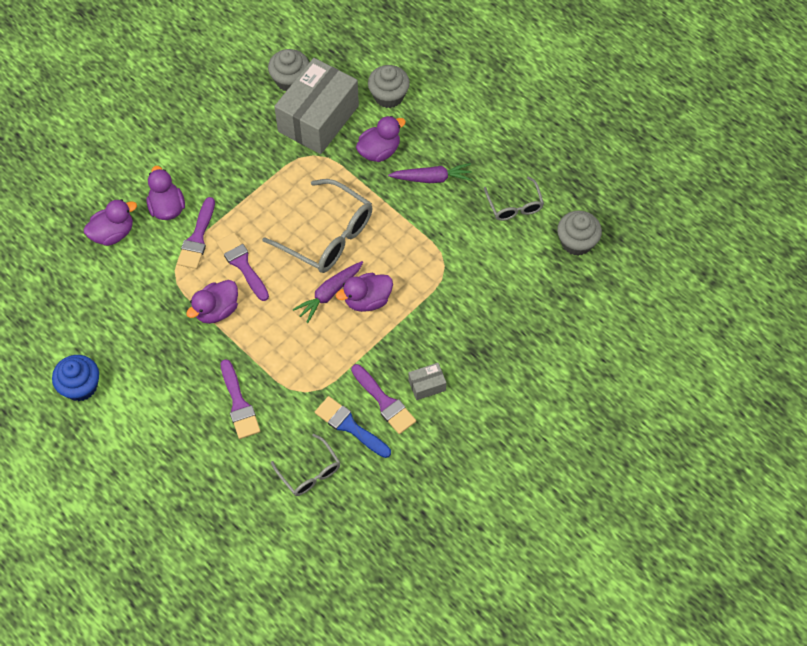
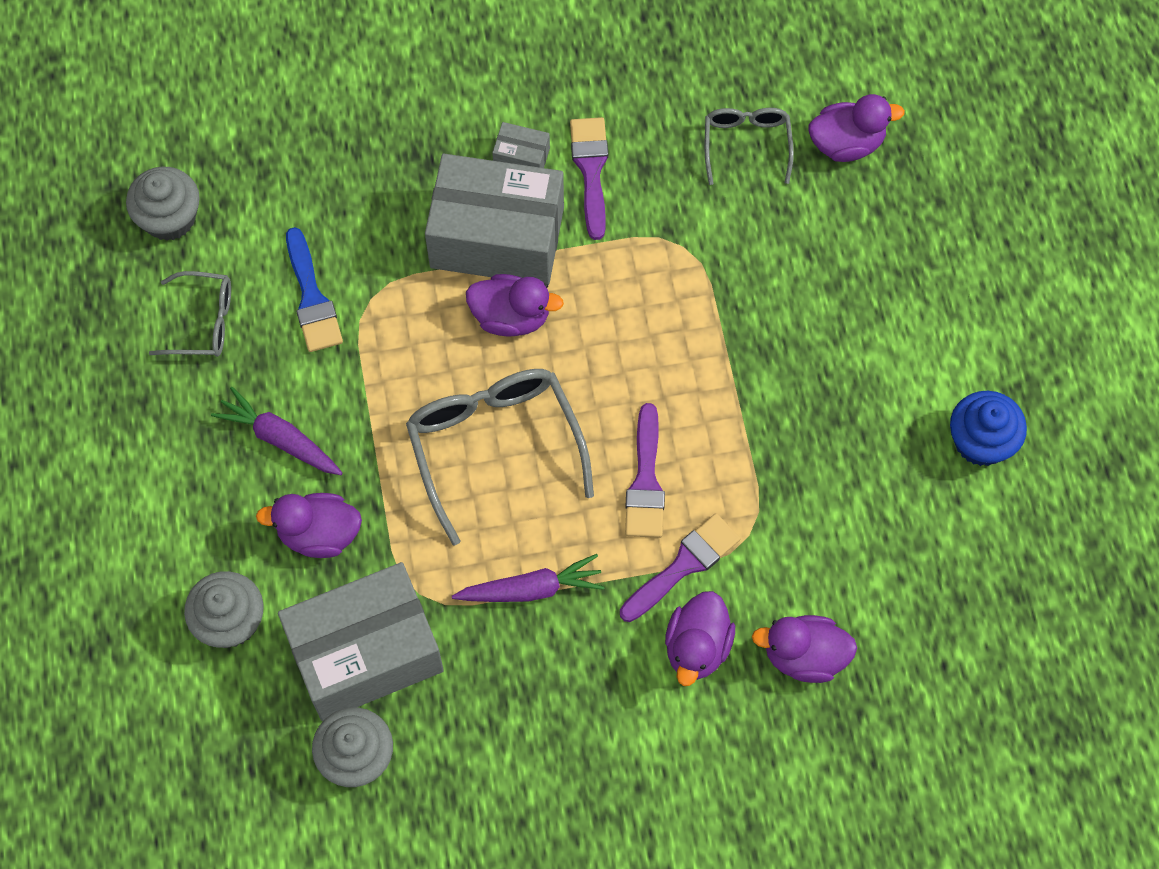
camera: 145 degrees left, 5 degrees up
purple duck [186,280,238,324] -> purple duck moved to [808,94,905,162]
purple brush [221,359,260,439] -> none
purple carrot [292,261,363,323] -> purple carrot moved to [452,554,605,602]
blue brush [315,396,391,458] -> blue brush moved to [286,227,343,352]
grey glasses [484,176,544,221] -> grey glasses turned 75 degrees clockwise [149,271,231,357]
none -> grey box [425,154,564,285]

